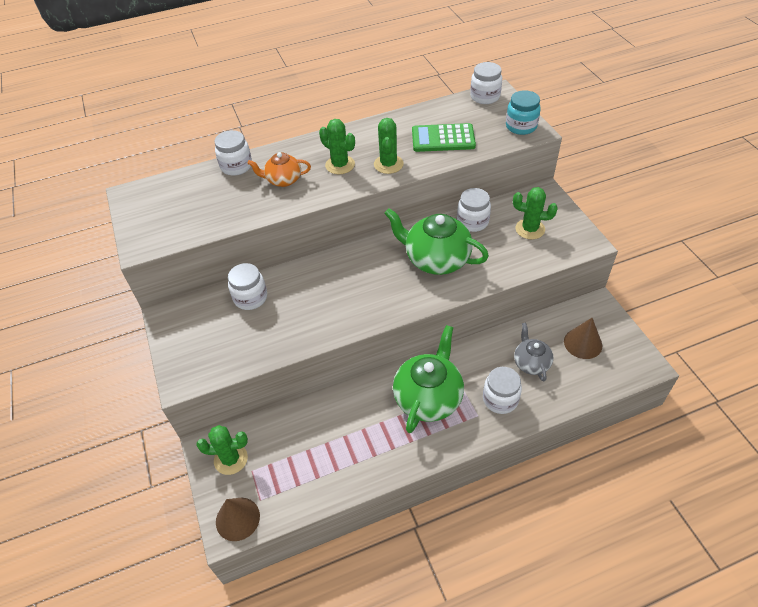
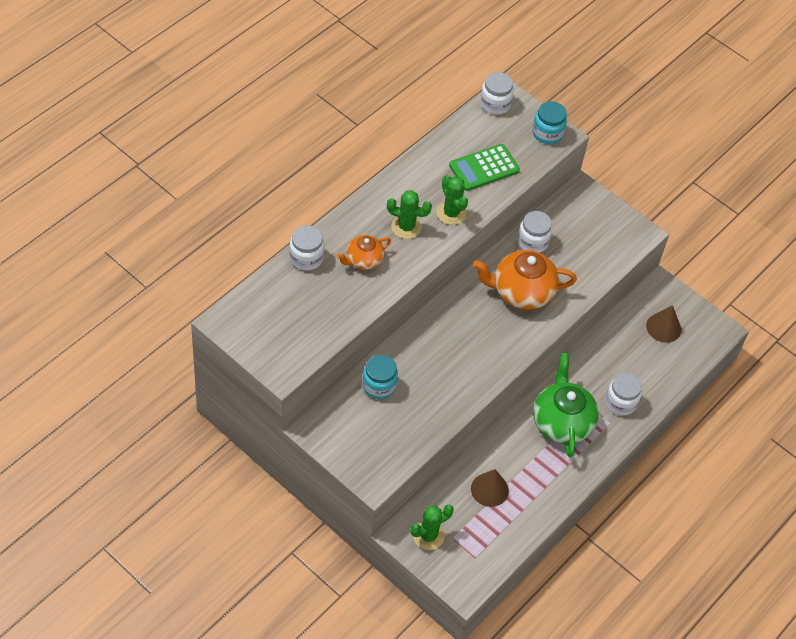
camera: 35 degrees left, 5 degrees up
brown cone [216,498,260,541] -> brown cone moved to [471,469,509,507]
white jar [228,263,267,310] -> turquoise jar [362,355,398,399]
green teapot [384,208,489,275] -> orange teapot [473,250,577,310]
green cactus [513,187,558,239] -> none
grey teapot [514,323,554,381] -> none

